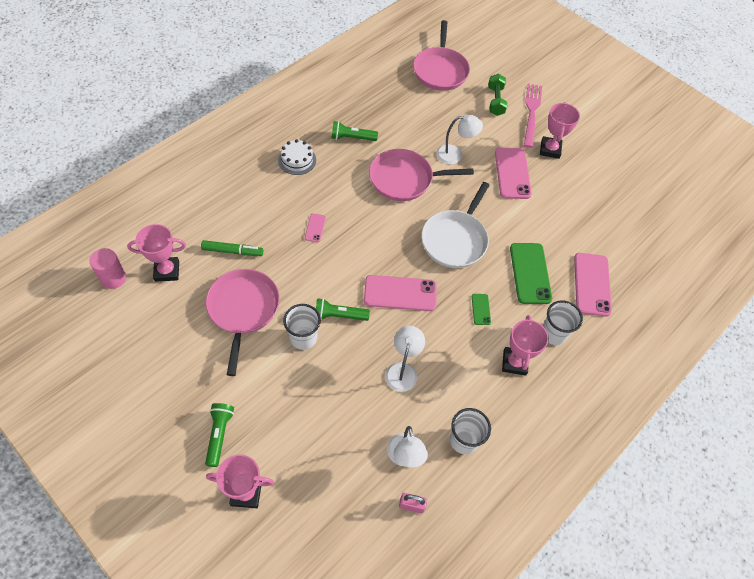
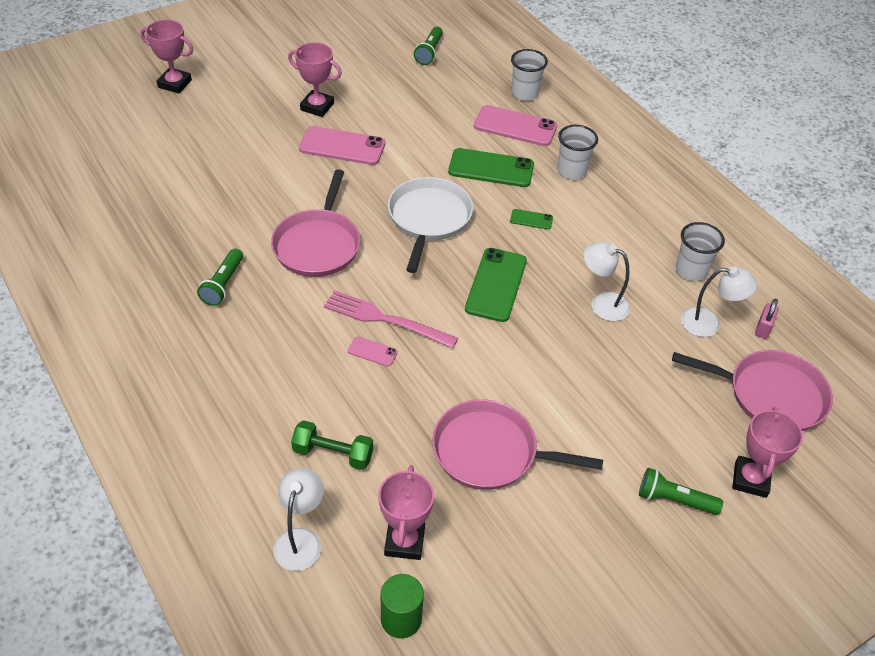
camera: 75 degrees left, 10 degrees down
pink cylinder [90,248,126,289] -> green cylinder [381,574,424,638]
green marker [201,240,263,256] -> none
white cake [278,139,316,175] -> none
white cup [283,304,321,350] -> white cup moved to [511,49,548,101]
green flashlight [316,298,370,321] -> green flashlight moved to [414,27,443,65]
pink phone [364,275,437,311] -> green phone [465,248,527,322]
pink pan [413,20,470,91] -> pink pan moved to [672,350,833,431]
white pan [421,182,489,268] -> white pan turned 120 degrees counterclockwise [388,177,473,273]
white lamp [436,114,483,164] -> white lamp moved to [273,468,324,571]
green dumbbell [488,74,507,116] -> green dumbbell moved to [291,420,373,470]
pink trophy [502,315,549,376] -> pink trophy moved to [141,20,193,94]
pink fork [524,83,542,148] -> pink fork moved to [324,290,458,348]

